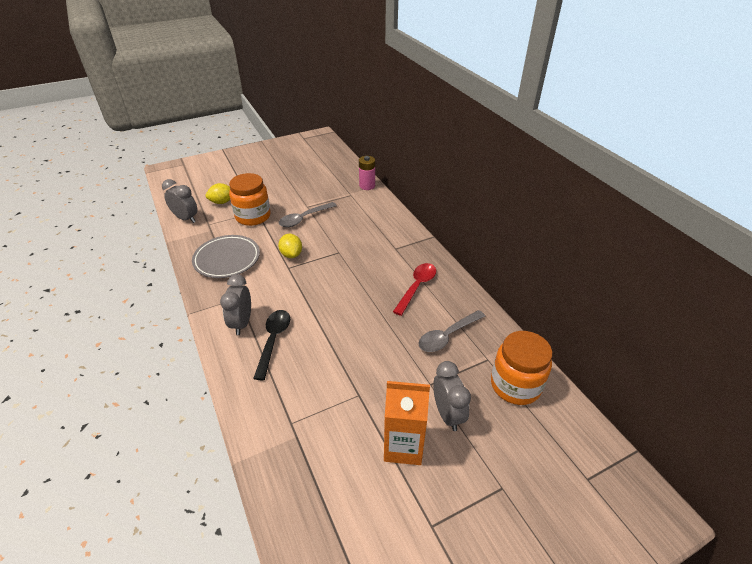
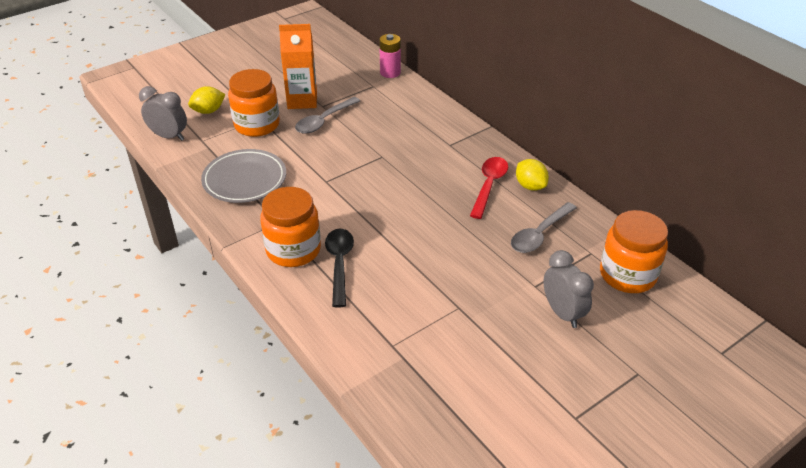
camera: 10 degrees left, 0 degrees up
grey clock [220,274,251,335] -> orange jar [260,187,321,267]
yellow lemon [278,234,302,258] -> yellow lemon moved to [516,159,549,191]
orange carton [384,381,430,465] -> orange carton moved to [279,24,317,109]

